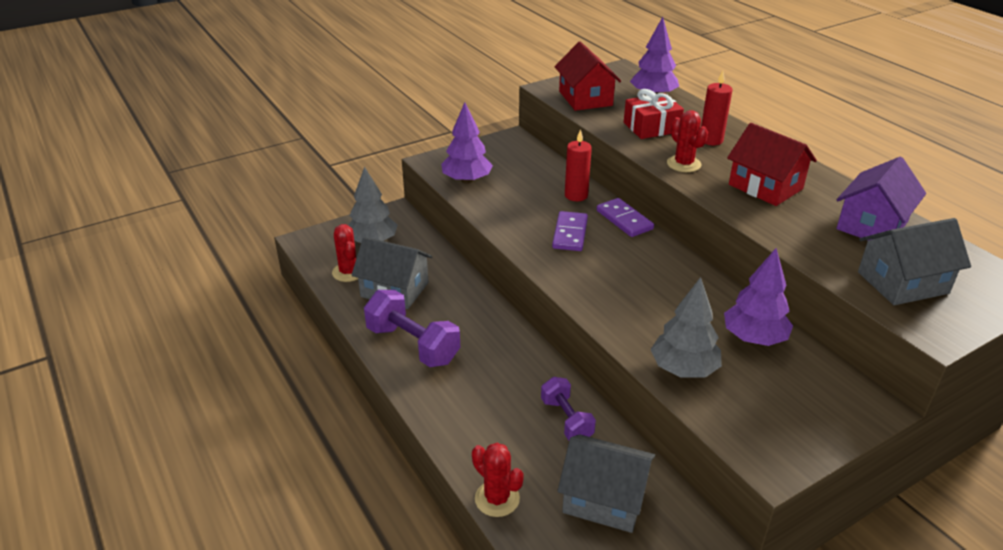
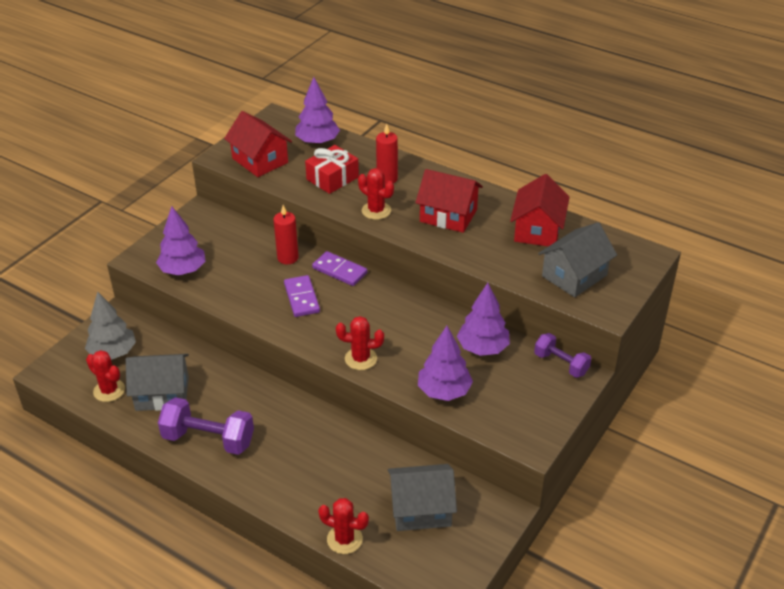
camera: 25 degrees left, 5 degrees up
purple dumbbell [541,377,596,440] -> purple dumbbell moved to [534,333,591,378]
grey tree [650,277,722,378] -> purple tree [418,326,473,401]
purple house [836,157,926,240] -> red house [510,174,569,246]
none -> red cactus [336,316,384,370]

